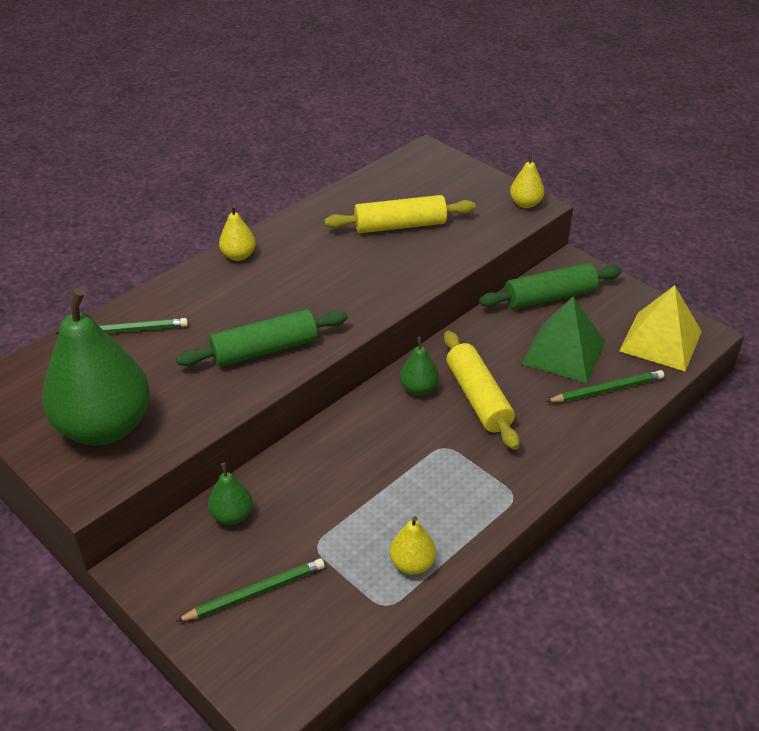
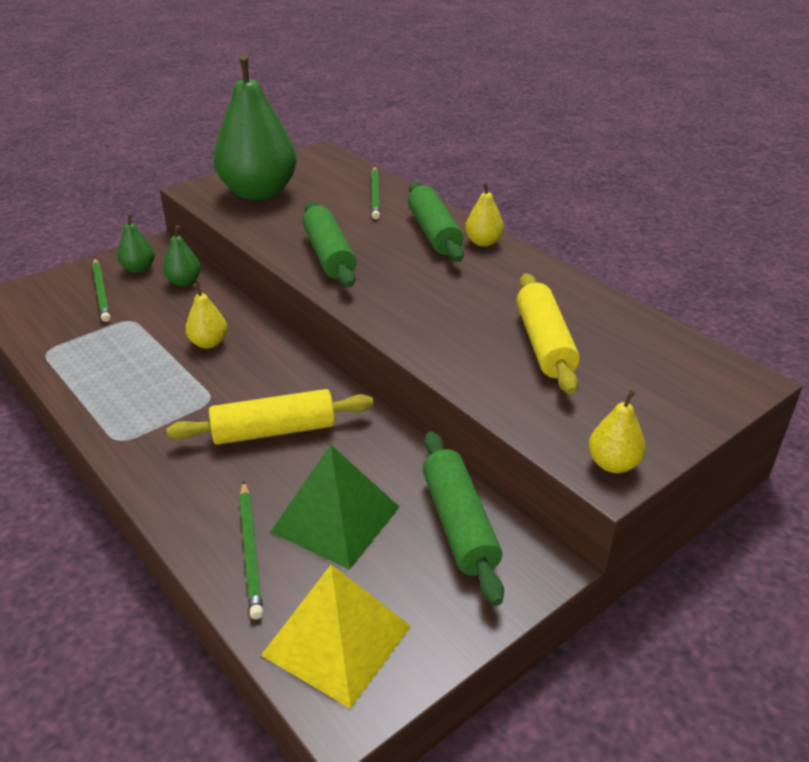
camera: 95 degrees right, 5 degrees down
yellow pear [390,516,436,575] -> yellow pear moved to [185,283,228,349]
green pear [400,337,439,395] -> green pear moved to [117,213,155,273]
none -> green rolling pin [408,182,464,262]

